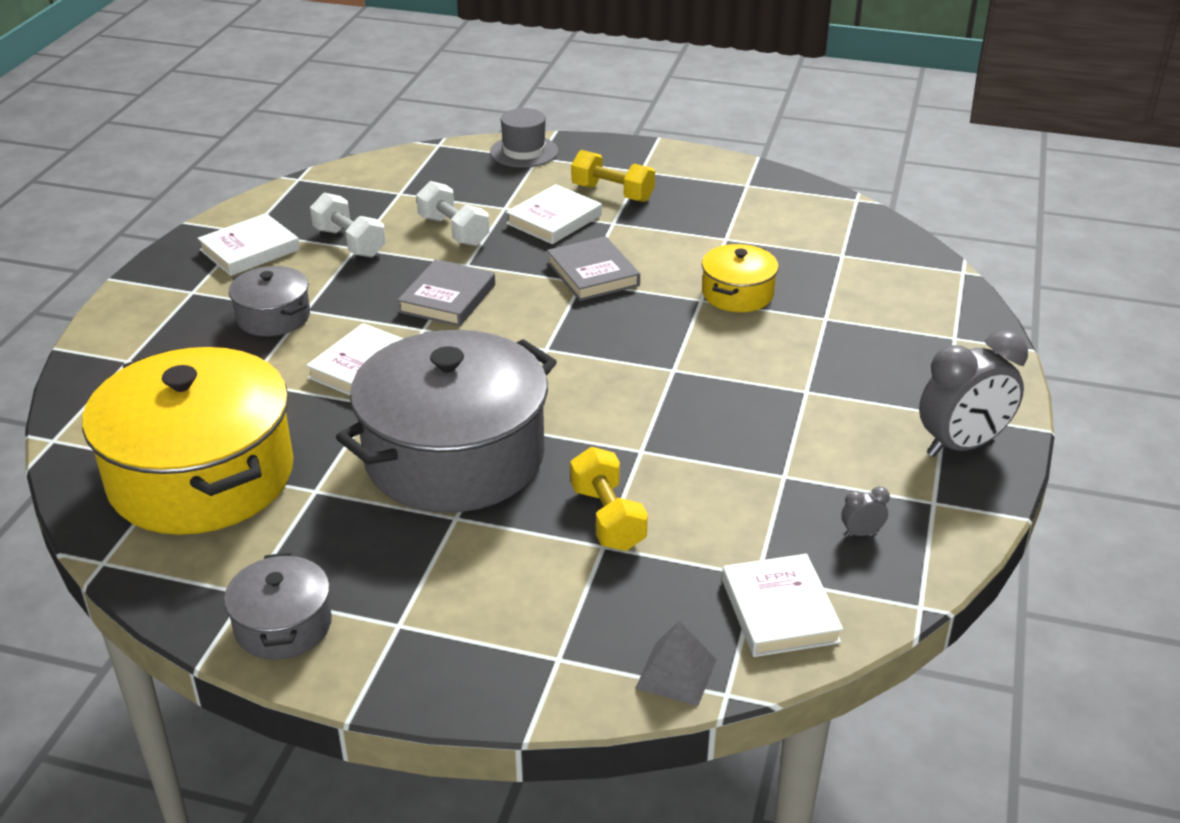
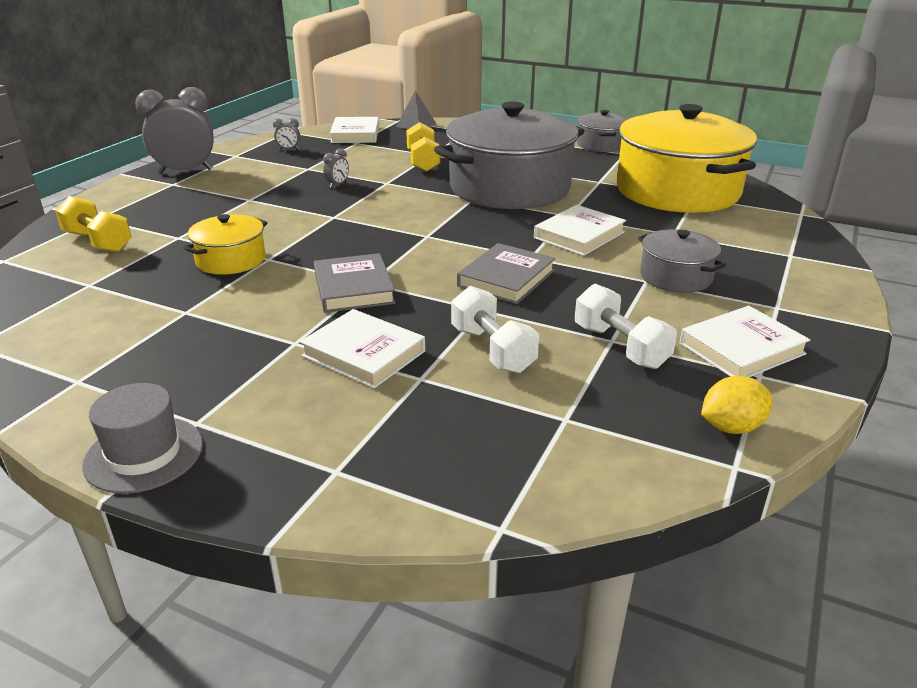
camera: 170 degrees left, 5 degrees down
grey hat [490,108,558,168] -> grey hat moved to [82,383,203,494]
white book [506,184,602,244] -> white book turned 75 degrees clockwise [300,309,425,388]
yellow dumbbell [571,150,655,202] -> yellow dumbbell moved to [55,196,131,252]
none -> grey clock [323,148,349,188]
none -> yellow lemon [701,376,772,434]

